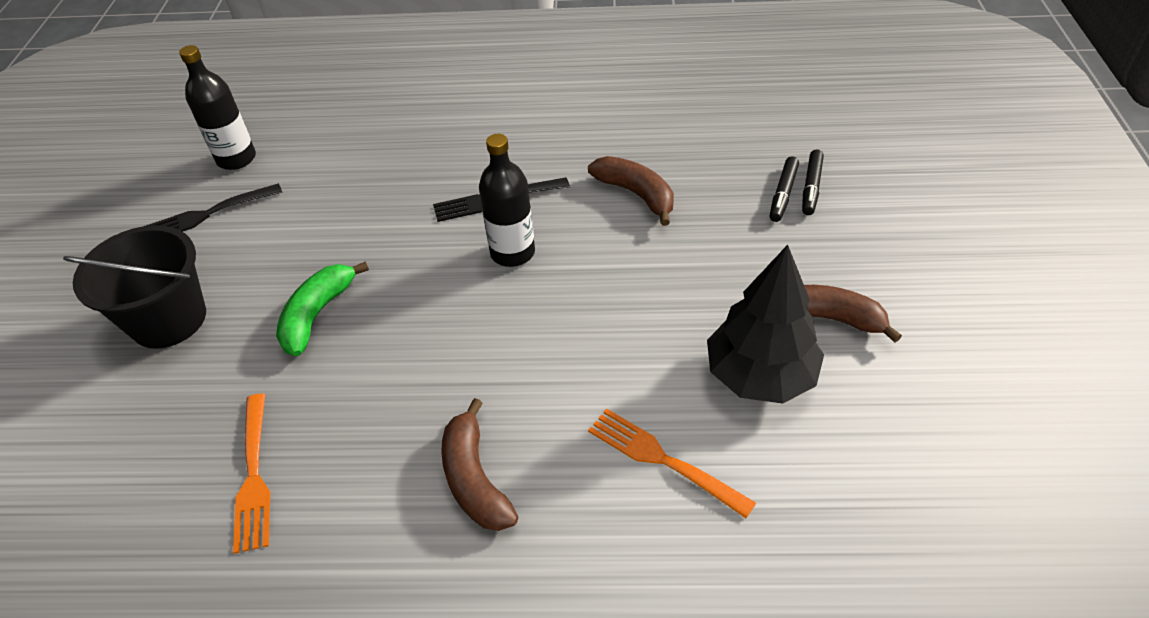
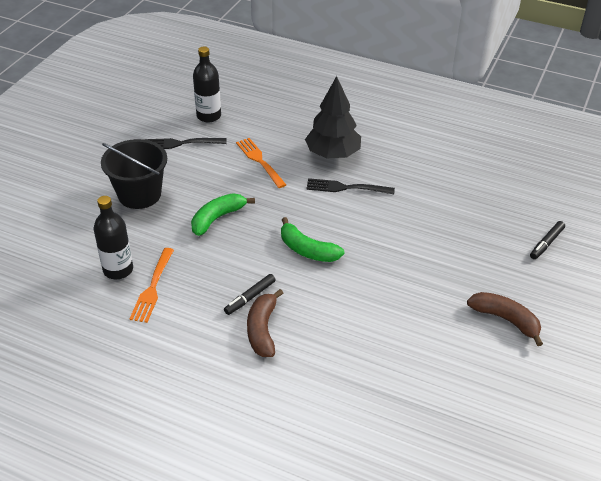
camera: 20 degrees right, 5 degrees down
black bottle [479,134,535,267] -> black bottle moved to [94,196,133,279]
brown banana [588,156,674,226] -> none
orange fork [588,408,756,518] -> orange fork moved to [236,138,286,188]
black tree [707,245,824,404] -> black tree moved to [305,76,361,158]
black marker [770,156,799,222] -> black marker moved to [224,274,276,315]
none -> green banana [281,217,345,262]

